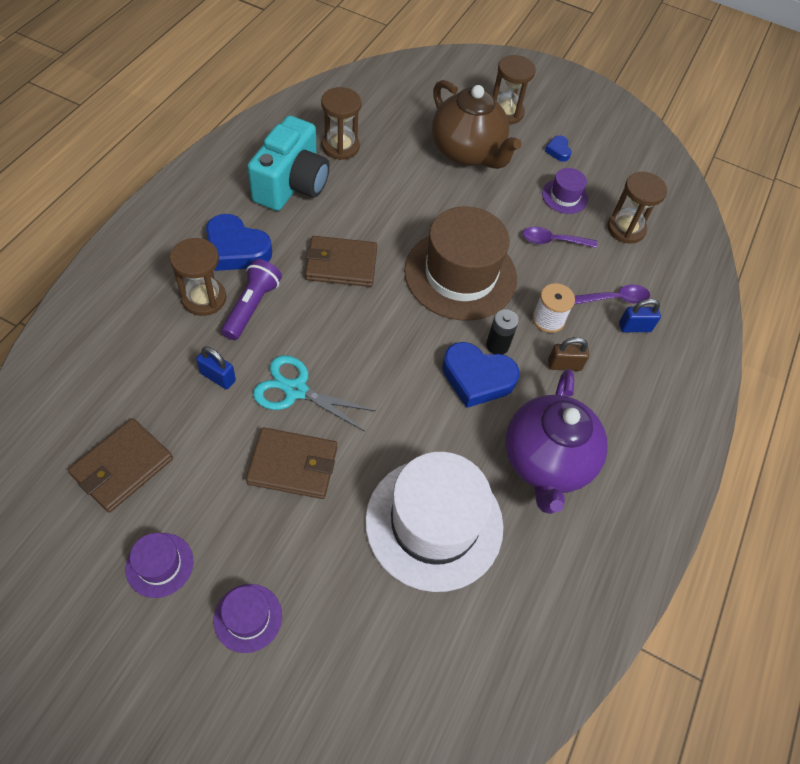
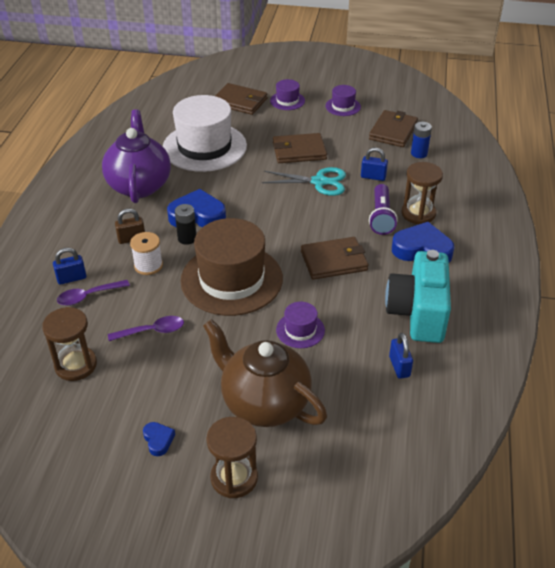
camera: 170 degrees right, 15 degrees down
brown hourglass [321,87,362,160] -> blue padlock [389,333,413,379]
purple hat [542,168,588,214] -> purple hat moved to [276,302,325,348]
none -> brown wallet [215,83,268,115]
none -> blue battery [411,122,432,158]

